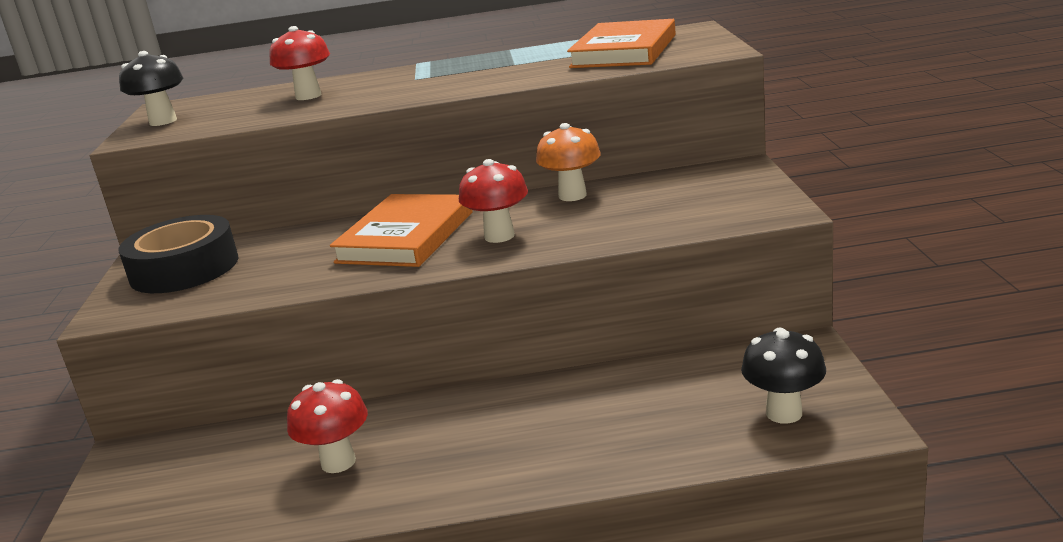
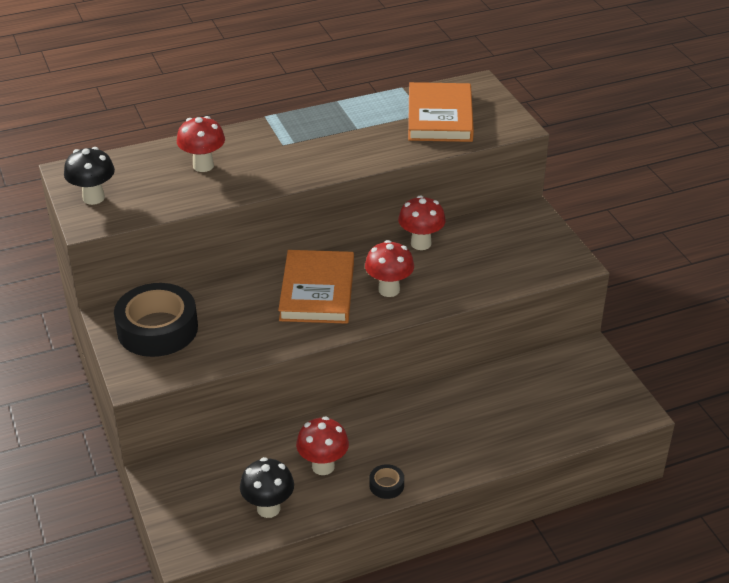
camera: 20 degrees left, 15 degrees up
orange mushroom [536,123,601,201] -> red mushroom [398,195,446,250]
black mushroom [741,327,826,424] -> black mushroom moved to [240,457,294,518]
none -> black tape [369,464,404,499]

